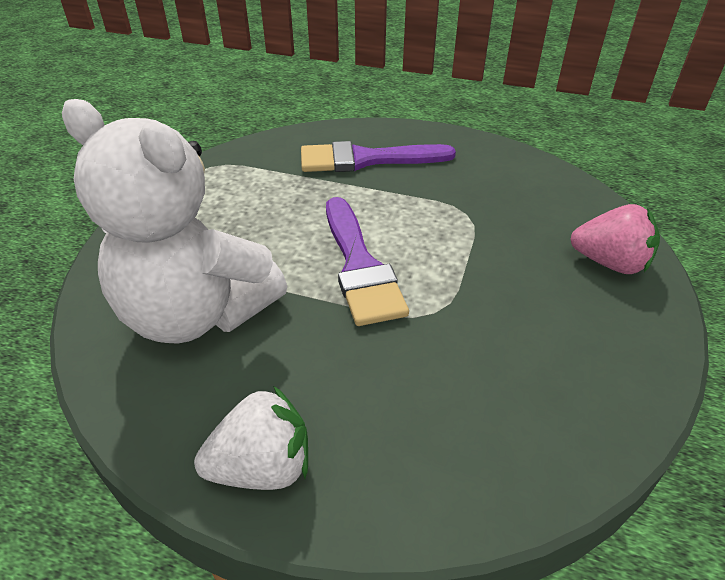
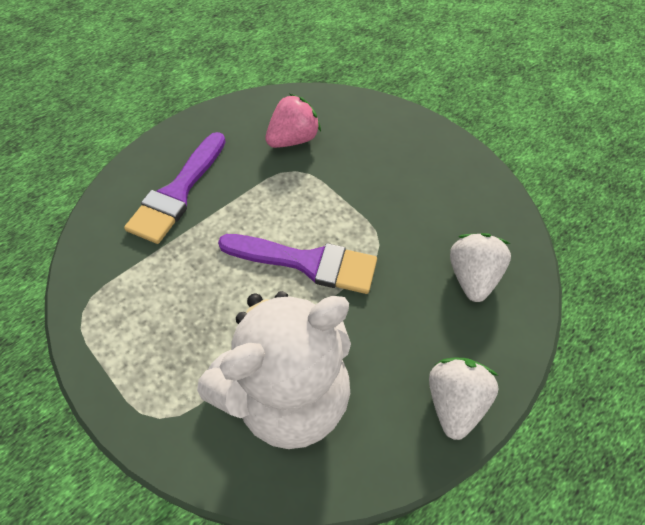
camera: 60 degrees left, 15 degrees up
pink strawberry [570,204,660,274] -> pink strawberry moved to [265,94,321,148]
none -> white strawberry [450,233,511,302]

